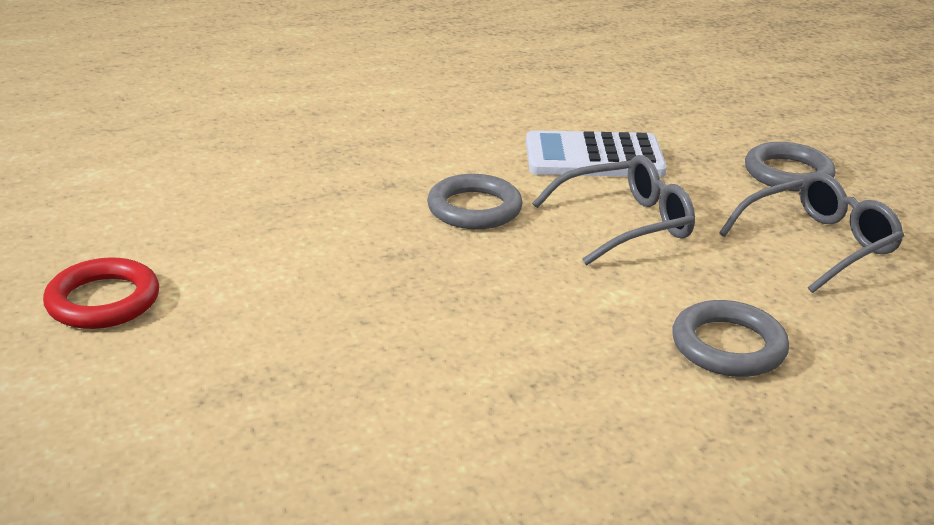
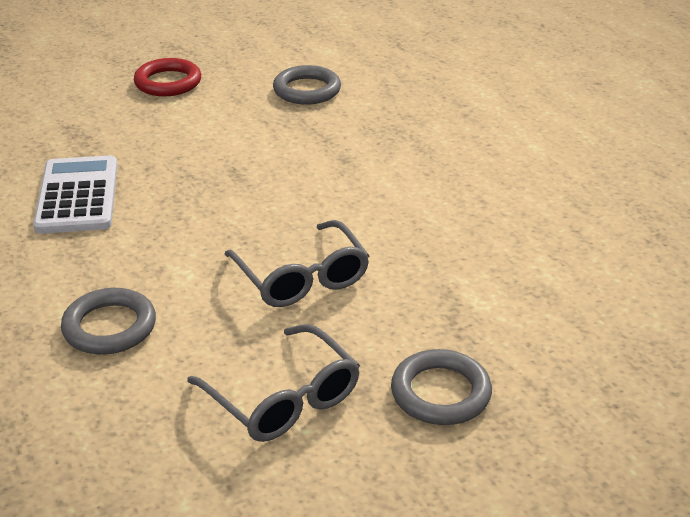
camera: 85 degrees right, 5 degrees up
grey ring [427,174,523,229] -> grey ring moved to [273,65,341,105]
white calculator [526,130,667,177] -> white calculator moved to [33,155,118,234]

